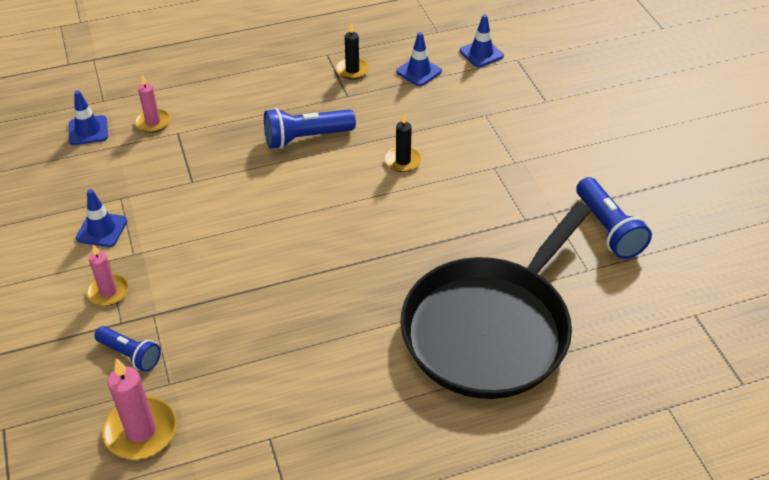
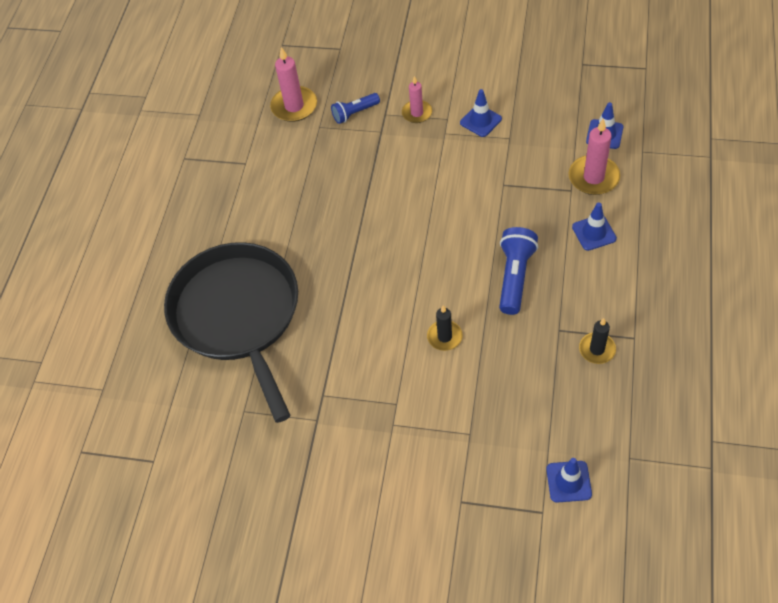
camera: 125 degrees right, 10 degrees up
pink candle [135,75,170,133] -> pink candle [568,118,620,195], size x1.57
blue traffic cone [396,32,442,86] -> blue traffic cone moved to [572,203,617,251]
blue flashlight [576,177,652,259] -> none

